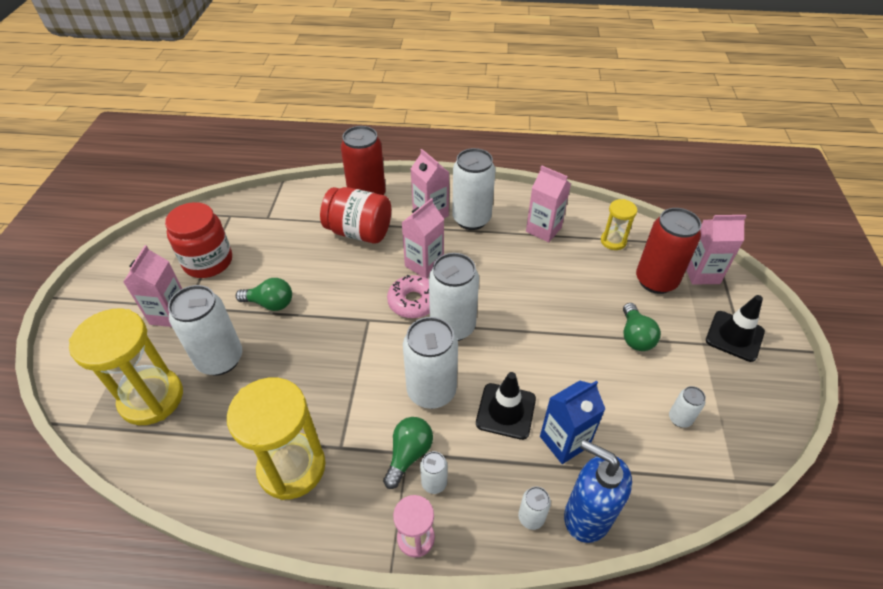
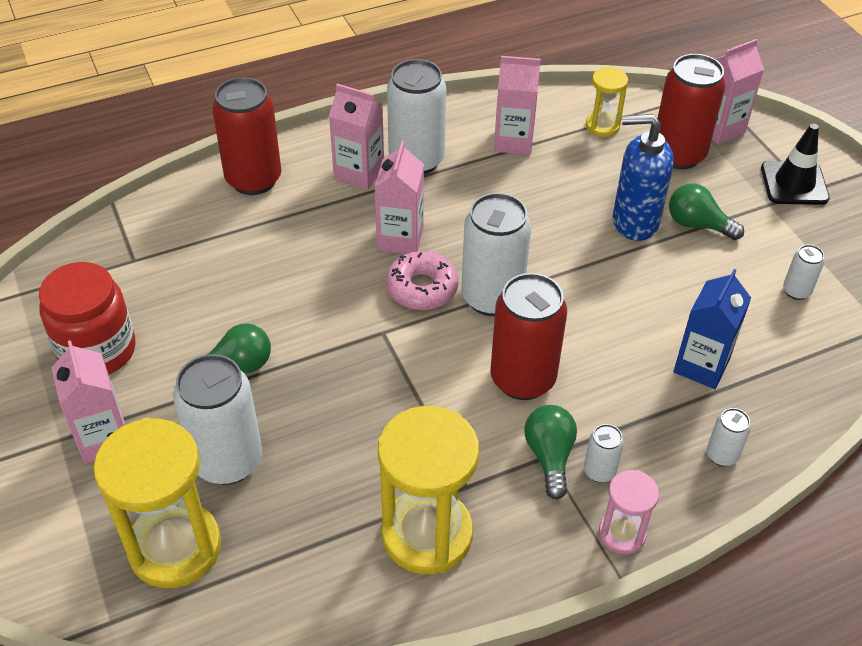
camera: 30 degrees left, 0 degrees up
red jar [320,187,391,244] -> none
white can [403,317,458,409] -> red can [490,273,567,400]
black traffic cone [476,372,536,440] -> none
blue soap dispenser [564,440,632,543] -> blue soap dispenser moved to [613,114,674,241]
green light bulb [623,303,661,351] -> green light bulb turned 150 degrees clockwise [669,183,744,240]

